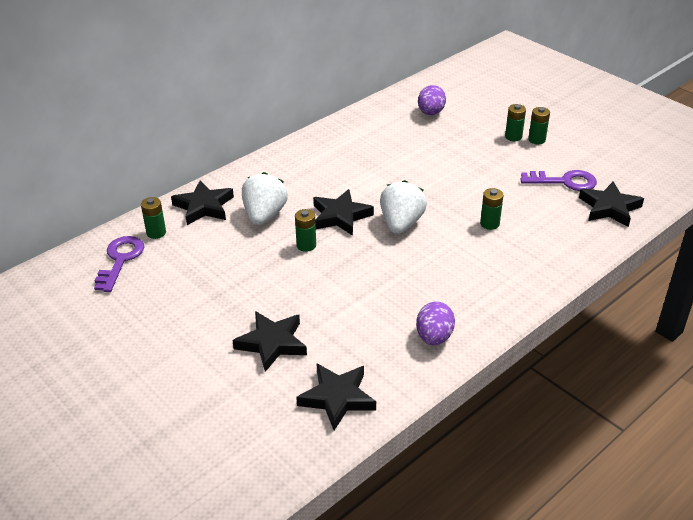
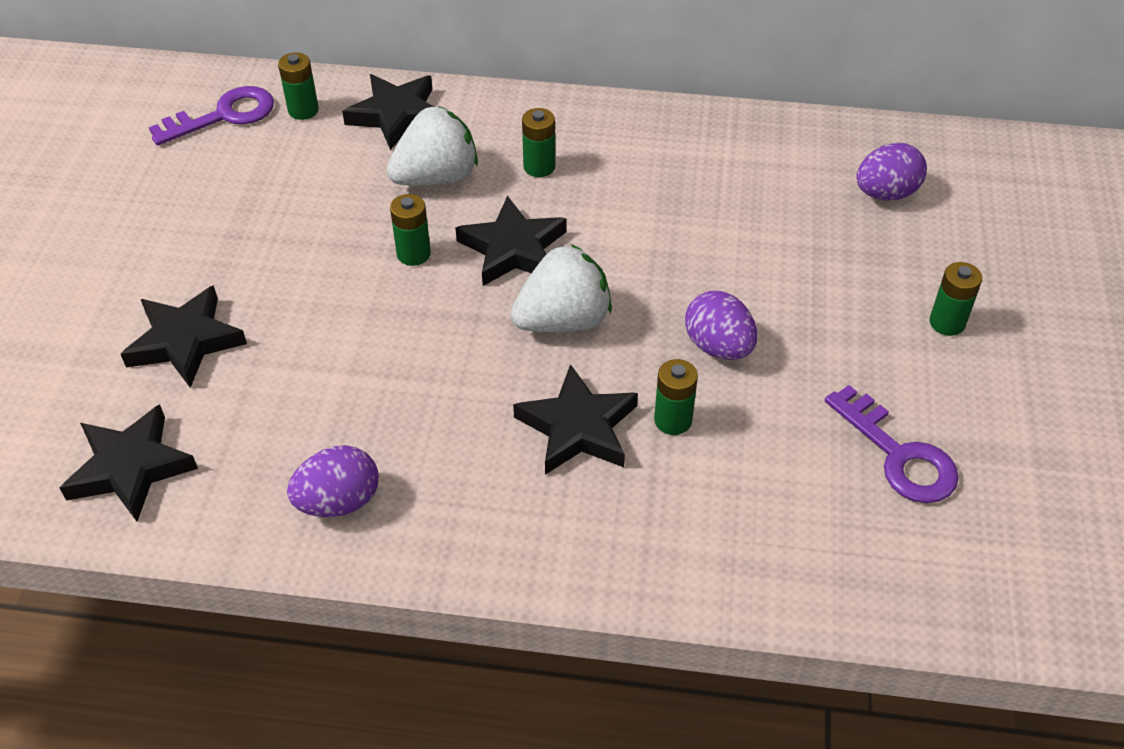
camera: 50 degrees right, 10 degrees up
green battery [528,107,550,144] -> green battery moved to [522,108,555,177]
black star [579,181,644,227] -> black star moved to [513,364,638,475]
none -> purple egg [685,291,757,360]

